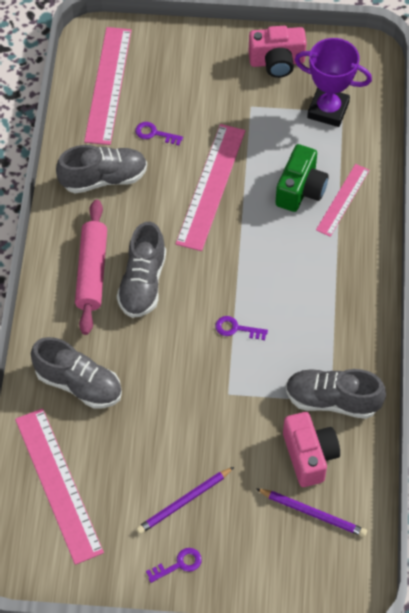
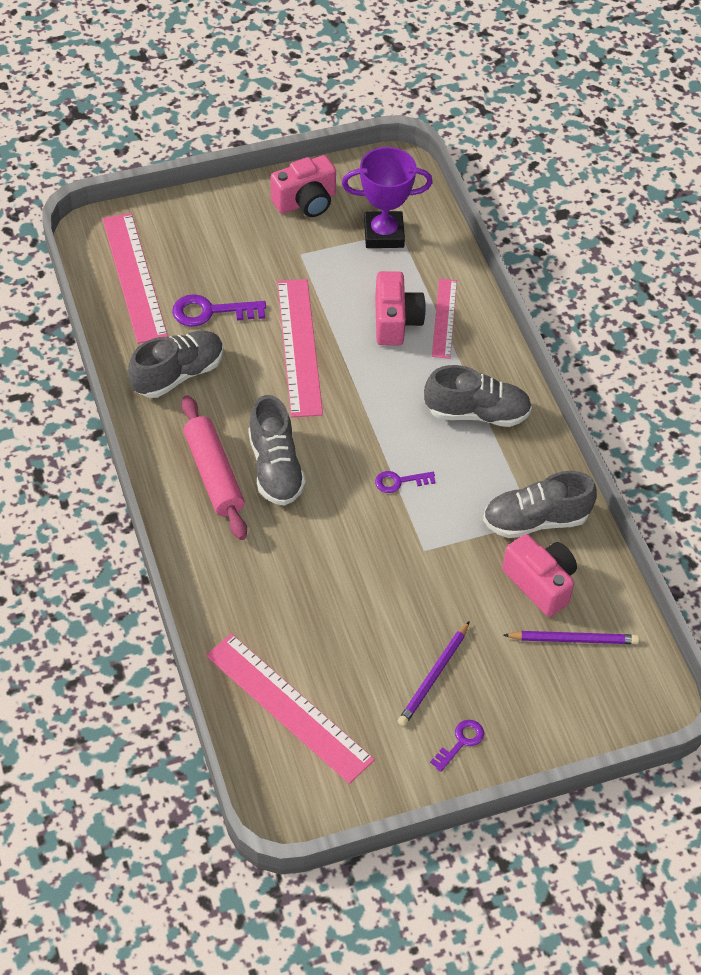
camera: 25 degrees left, 5 degrees down
grey shoe [31,337,122,409] -> grey shoe moved to [424,365,532,427]
purple key [135,122,183,146] -> purple key [172,294,266,327], size x1.65
green camera [275,144,329,212] -> pink camera [375,271,426,345]

